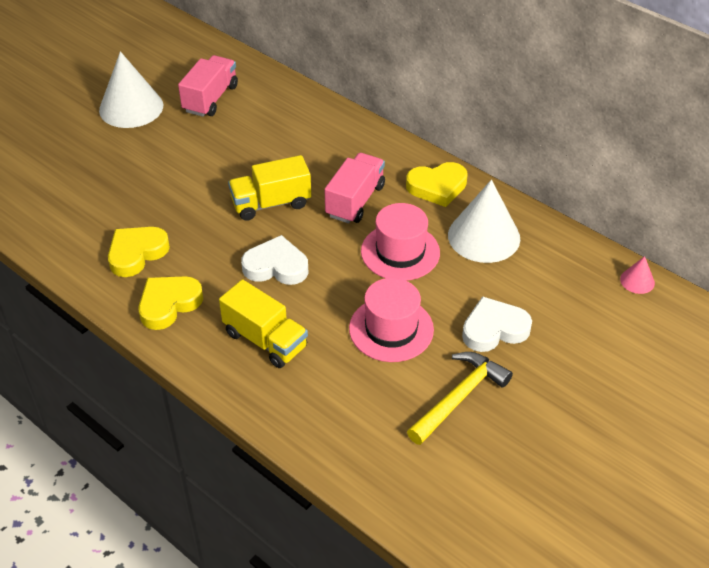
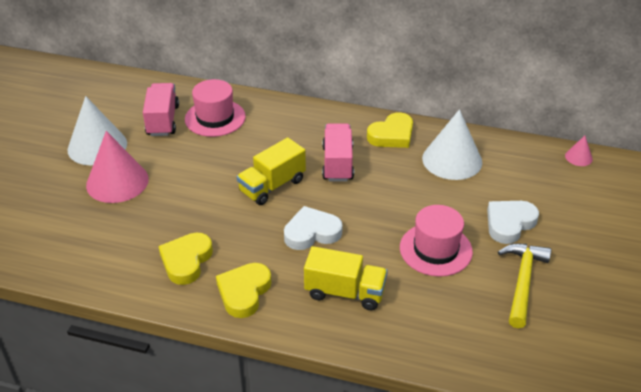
camera: 25 degrees left, 5 degrees down
pink hat [361,203,440,281] -> pink hat moved to [185,79,246,137]
none -> pink cone [86,131,149,203]

